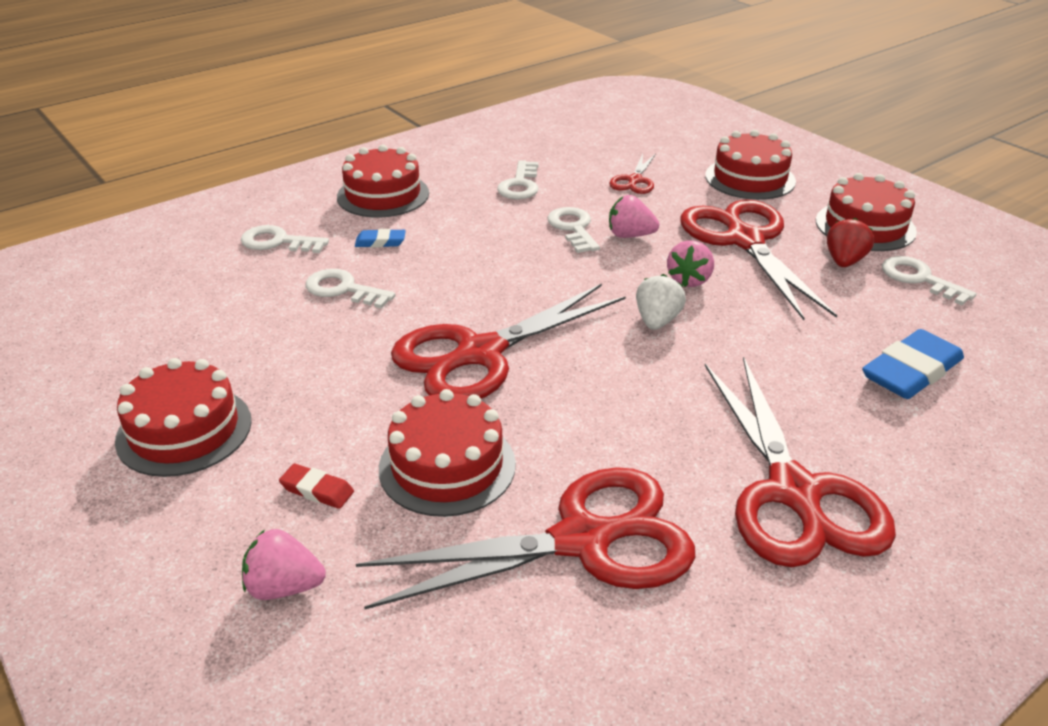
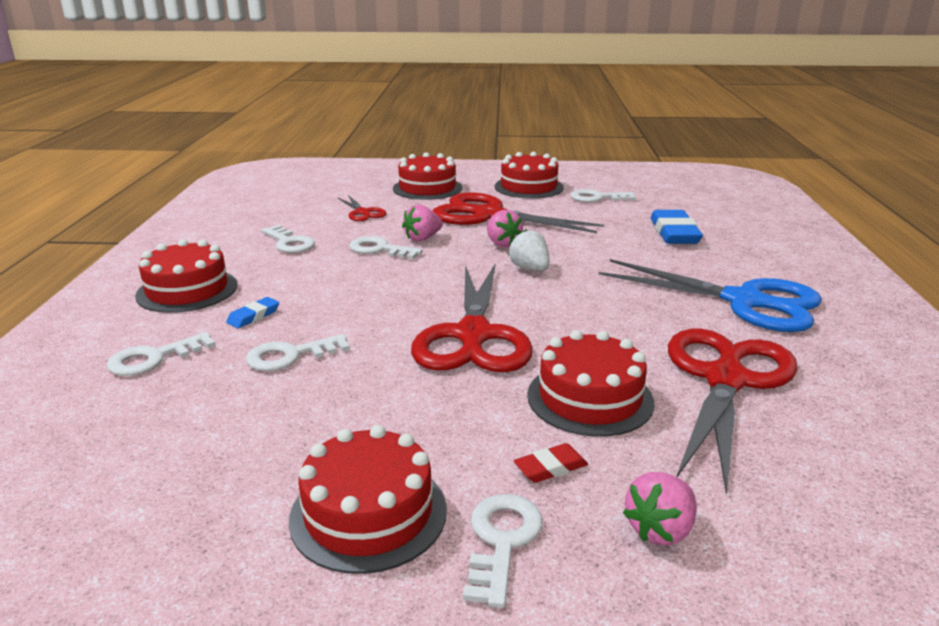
camera: 50 degrees left, 10 degrees down
red scissors [705,356,896,567] -> blue scissors [599,259,822,332]
red strawberry [827,218,874,267] -> none
none -> white key [463,494,543,608]

